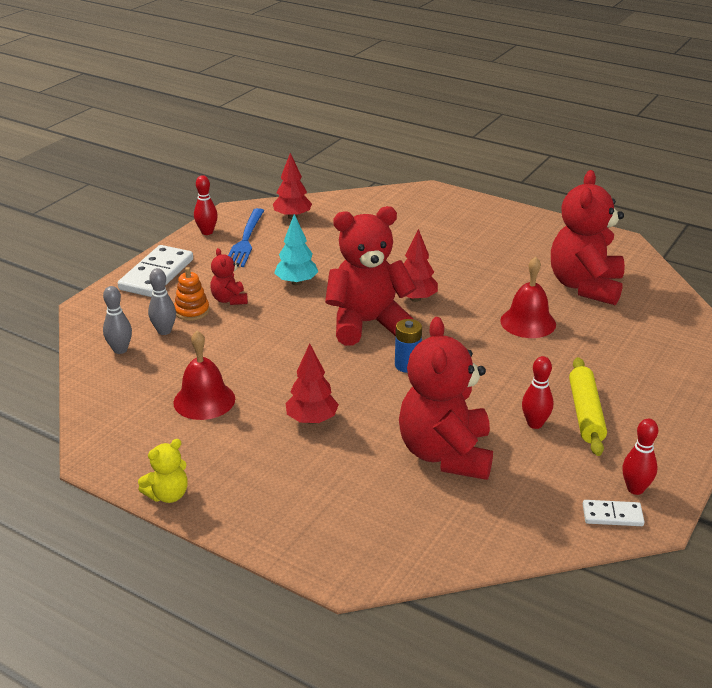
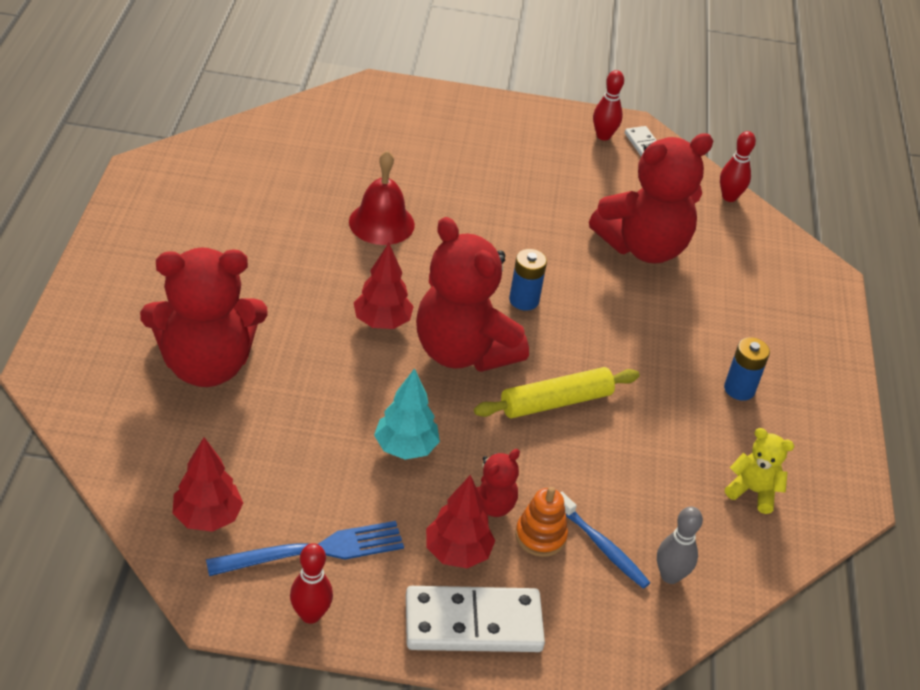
camera: 120 degrees left, 10 degrees up
yellow teddy bear [138,439,188,503] -> yellow teddy bear moved to [725,428,794,514]
grey bowling pin [148,268,176,335] -> blue toothbrush [560,492,650,589]
red bell [173,331,235,420] -> none
red tree [286,344,339,424] -> red tree moved to [426,475,495,568]
red bowling pin [522,356,553,429] -> red bowling pin moved to [720,131,756,202]
red teddy bear [551,170,625,305] -> red teddy bear moved to [140,247,268,387]
yellow rolling pin [569,357,607,456] -> yellow rolling pin moved to [474,367,640,419]
none -> blue battery [724,337,770,401]

